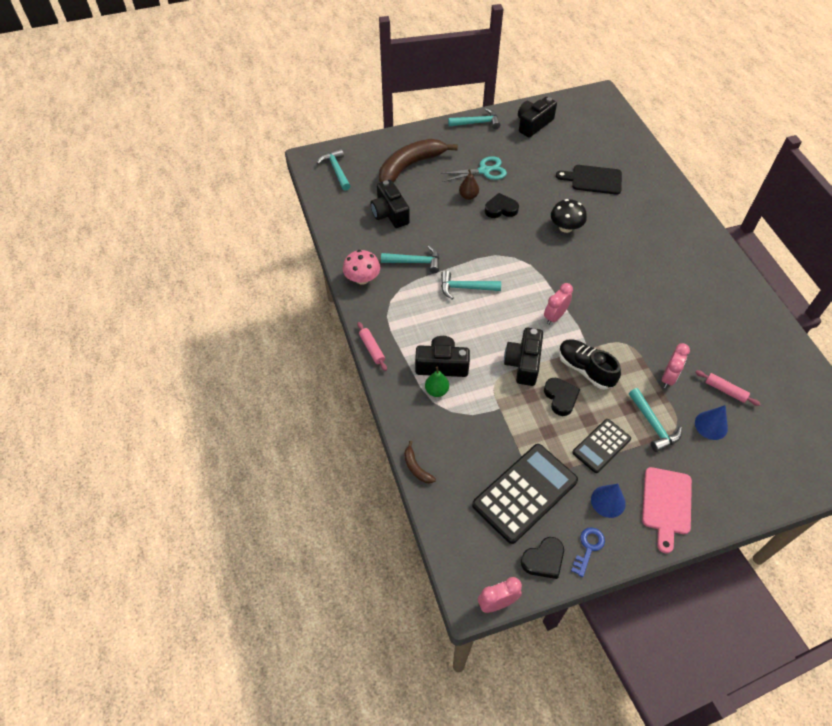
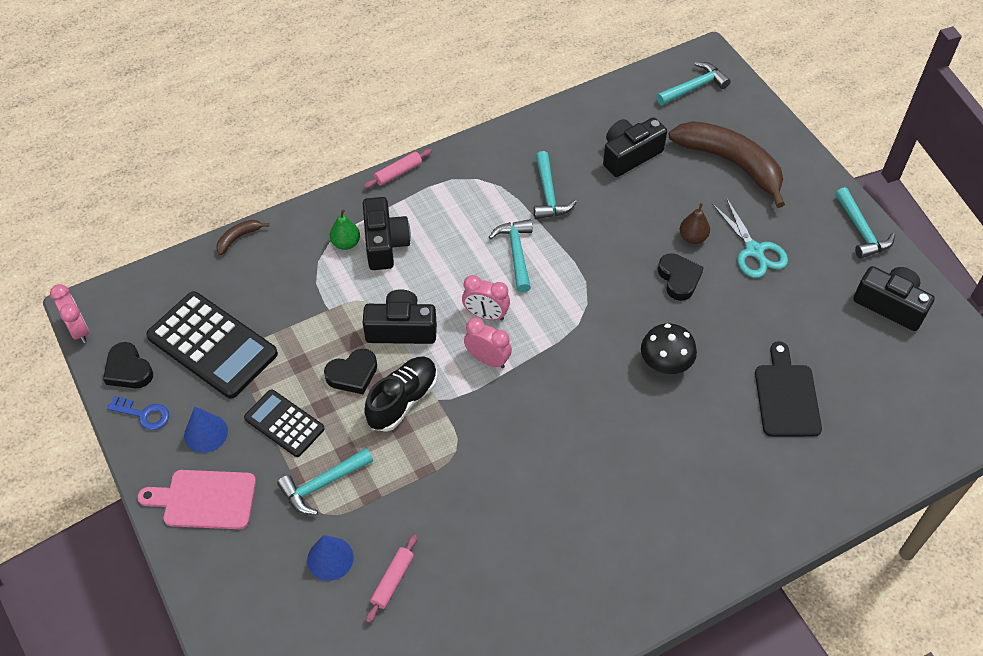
camera: 80 degrees right, 0 degrees up
pink mushroom [343,250,380,285] -> none
pink clock [662,343,690,388] -> pink clock moved to [462,275,510,320]

